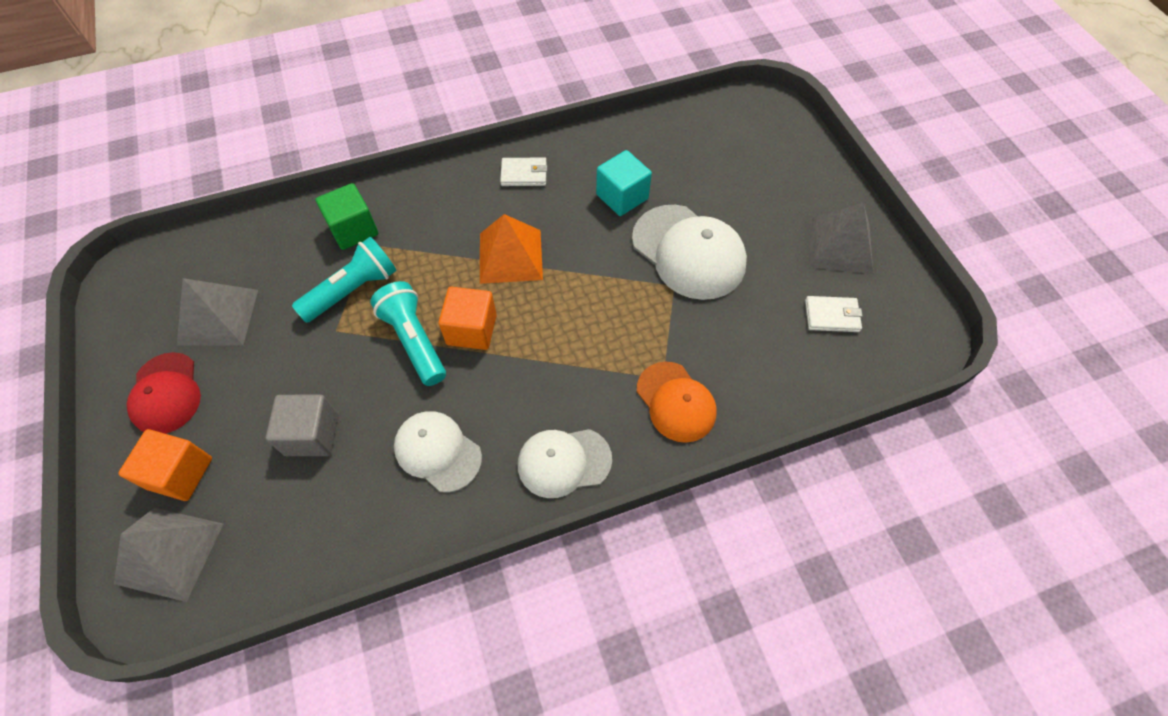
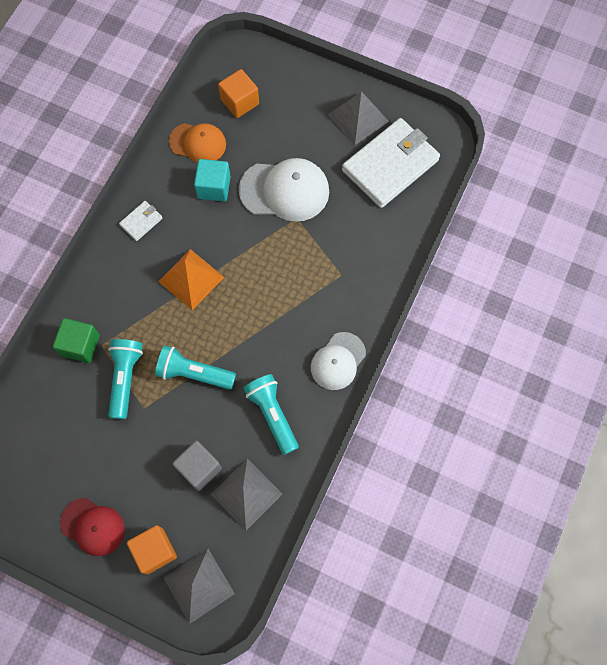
camera: 45 degrees left, 10 degrees up
grey pyramid [177,278,258,346] -> grey pyramid moved to [211,459,282,531]
white cap [394,412,482,493] -> turquoise flashlight [243,374,299,455]
orange cube [439,287,497,350] -> orange cube moved to [218,69,259,118]
orange cap [637,362,716,443] -> orange cap moved to [169,123,226,163]
white wallet [805,296,862,332] -> white wallet [342,118,440,208], size x2.33

